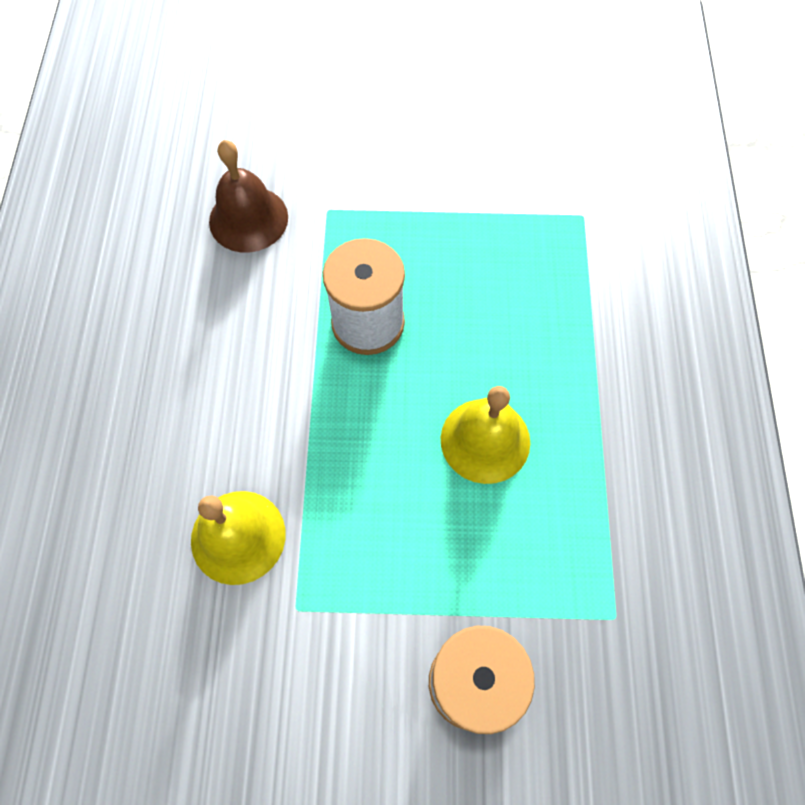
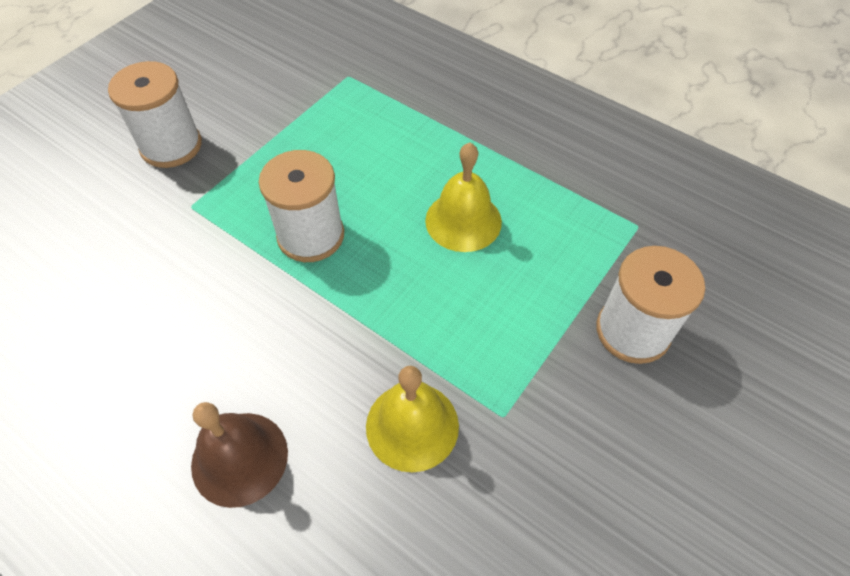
camera: 55 degrees left, 10 degrees down
brown bell [209,140,288,253] -> brown bell moved to [191,402,288,508]
none -> white spool [108,61,202,168]

